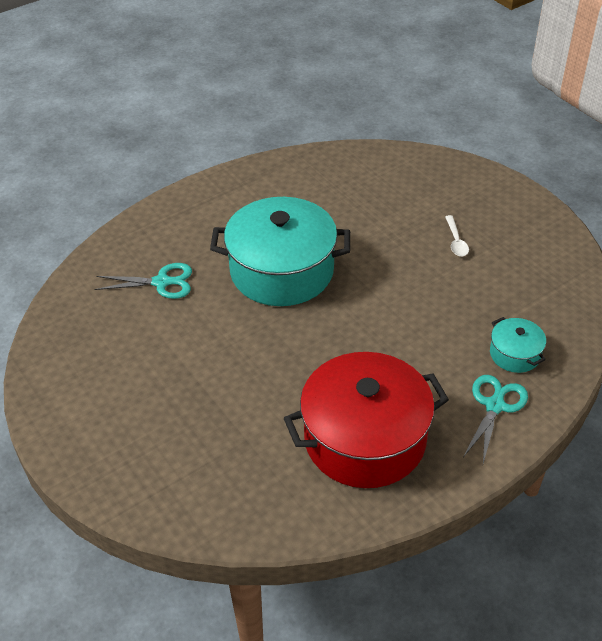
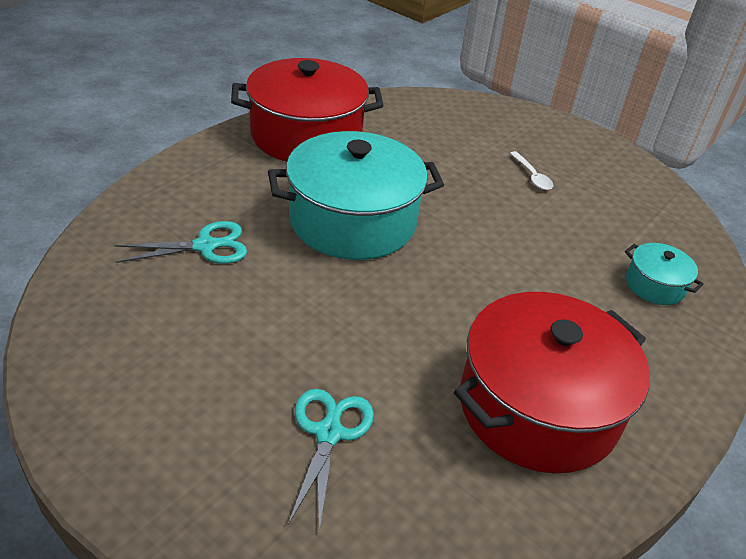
camera: 20 degrees left, 5 degrees down
turquoise scissors [463,375,528,463] -> turquoise scissors moved to [288,389,374,532]
none -> red pot [231,58,383,162]

